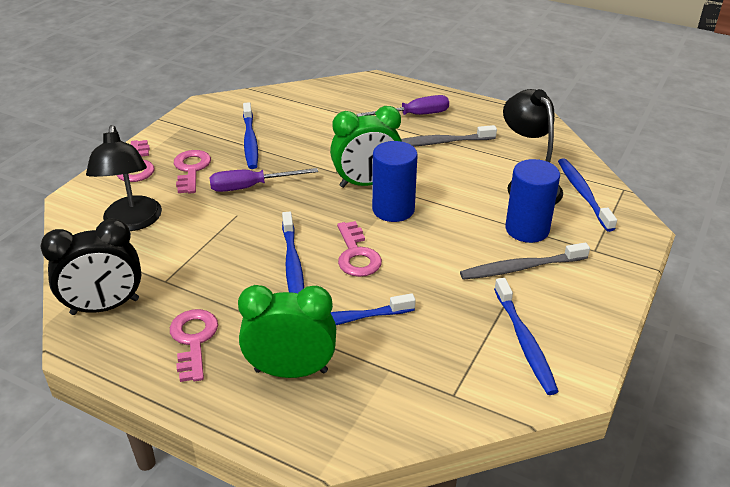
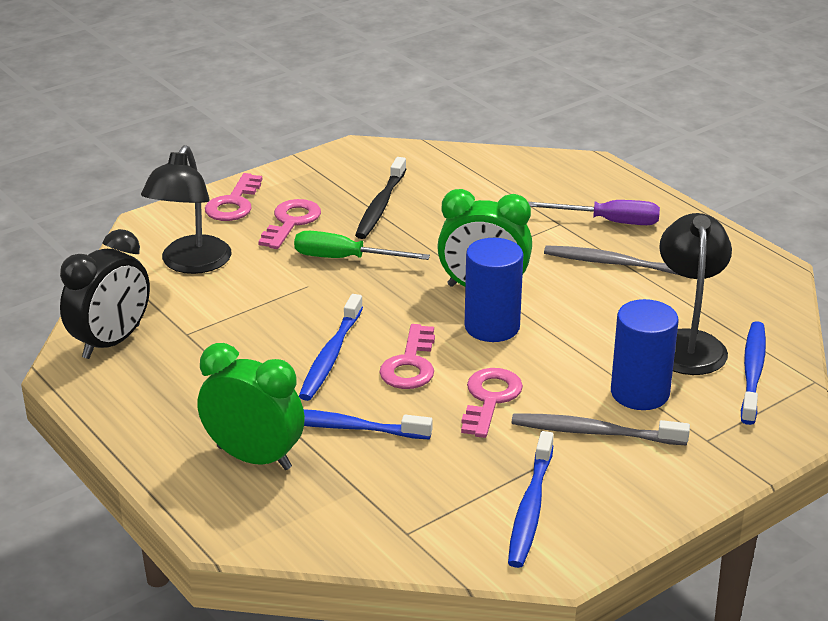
camera: 25 degrees right, 5 degrees down
black clock [40,218,142,315] -> black clock turned 60 degrees counterclockwise [60,229,150,359]
pink key [170,309,218,382] -> pink key moved to [461,368,523,438]
purple screwdriver [209,168,318,192] -> green screwdriver [294,231,430,260]
blue toothbrush [243,102,258,169] -> black toothbrush [355,157,406,239]

